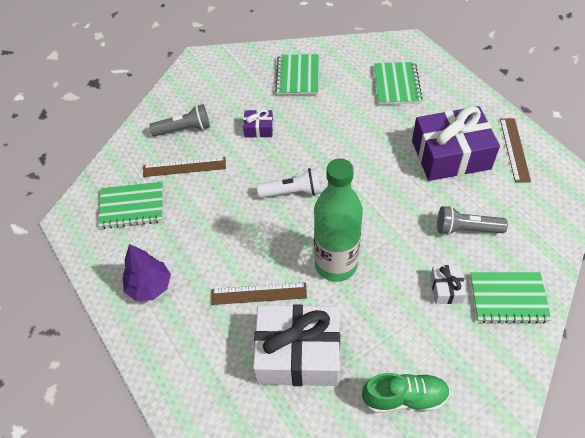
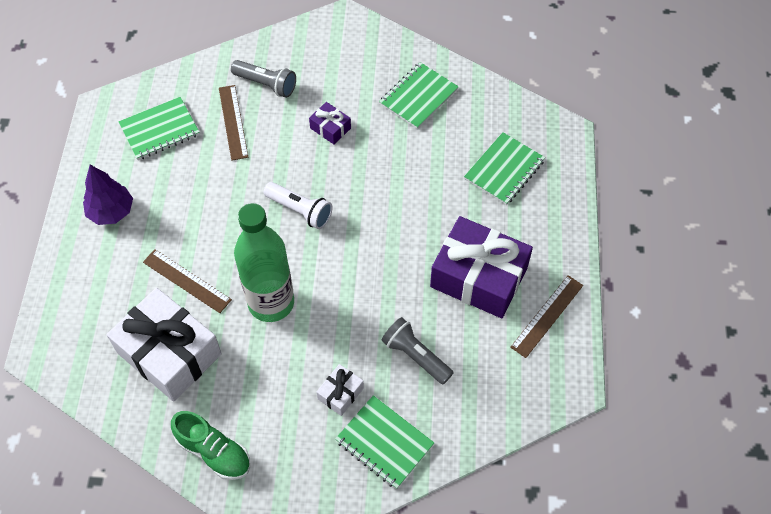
camera: 35 degrees right, 5 degrees up
green notebook [98,182,163,229] -> green notebook turned 60 degrees counterclockwise [118,97,200,160]
brown ruler [143,157,226,177] -> brown ruler turned 45 degrees clockwise [219,85,248,160]

